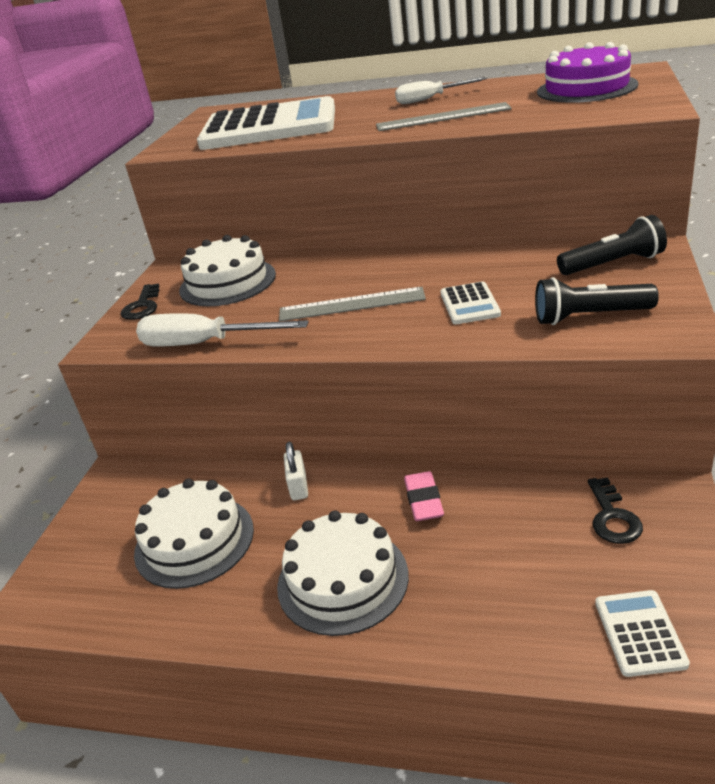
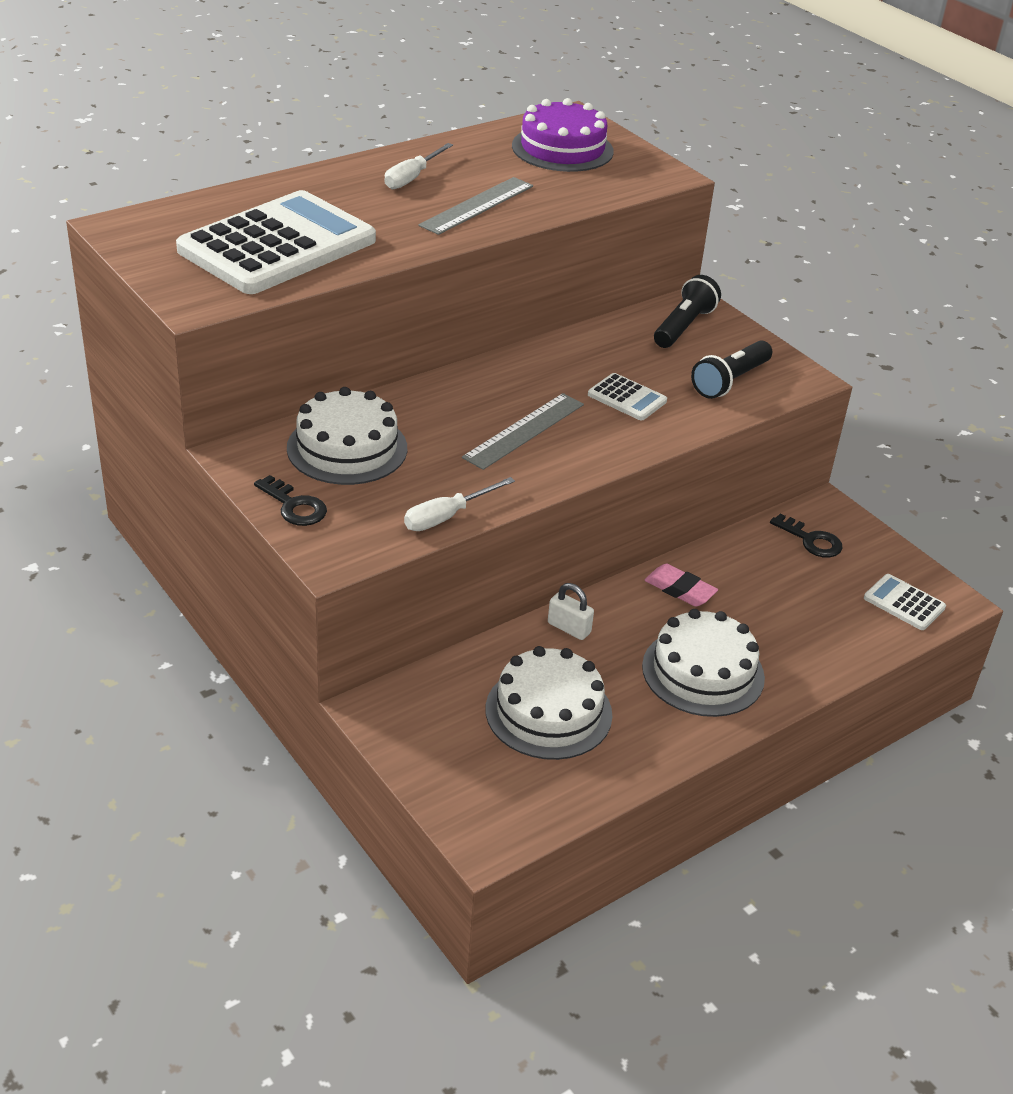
camera: 55 degrees left, 5 degrees up
white screwdriver [136,314,309,347] -> white screwdriver [404,477,515,531], size x0.66

